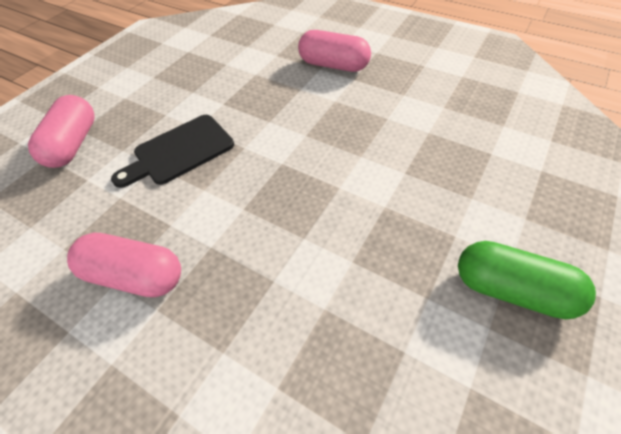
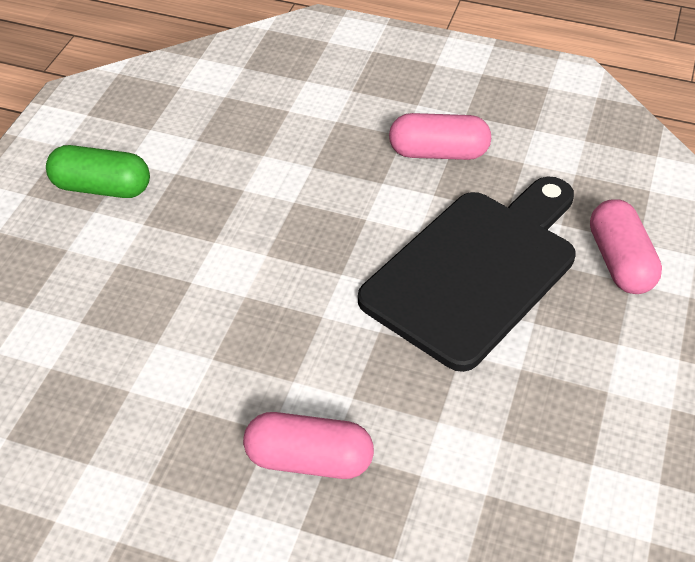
camera: 165 degrees right, 5 degrees down
black cutting board [111,115,234,188] -> black cutting board [358,177,576,372], size x1.80

